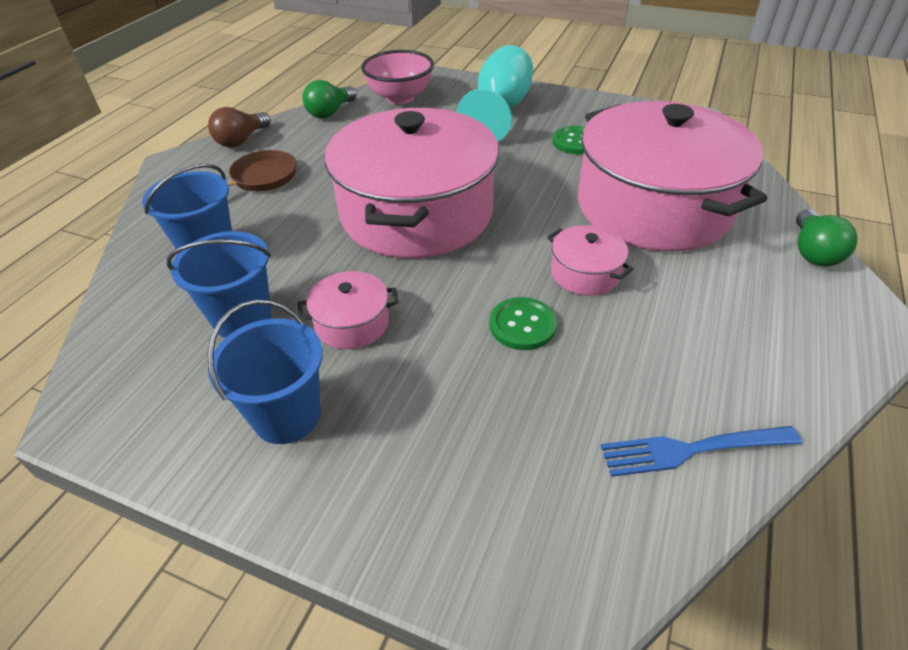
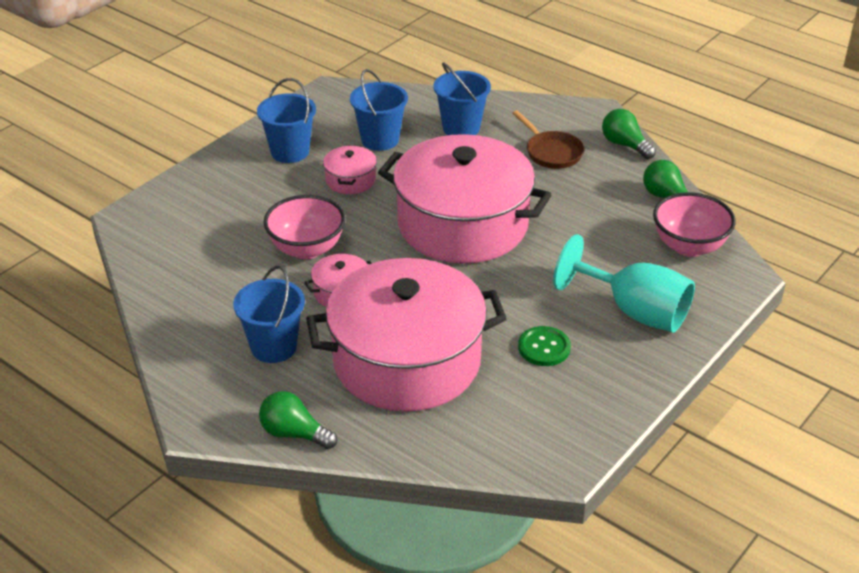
camera: 105 degrees right, 5 degrees down
brown light bulb [208,107,271,148] -> green light bulb [602,109,656,159]
green button [489,297,557,350] -> pink bowl [263,195,345,259]
blue fork [601,426,802,477] -> none
none -> blue bucket [233,266,305,363]

